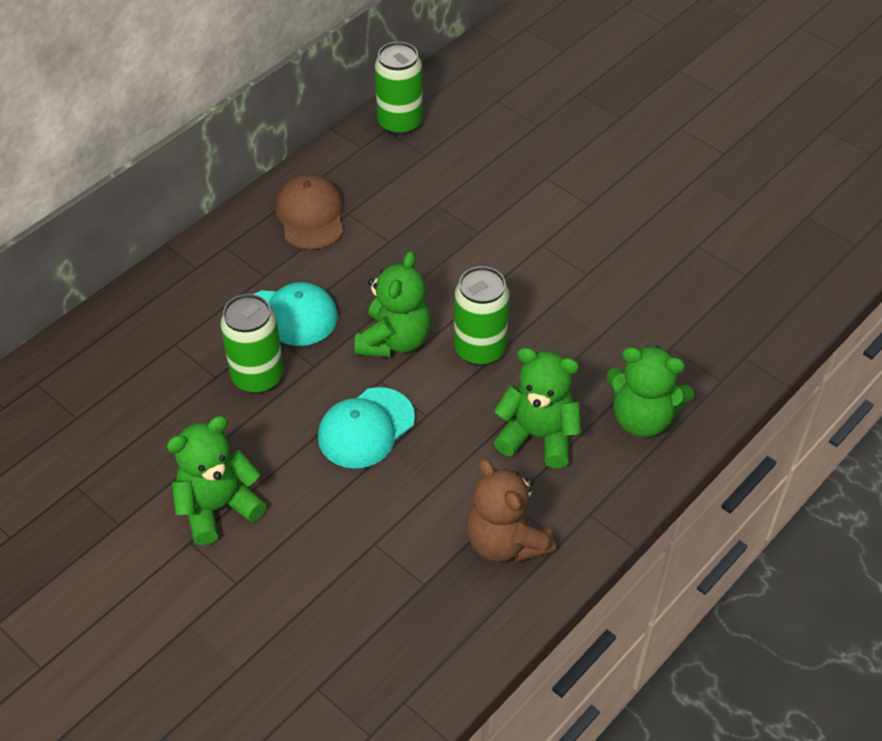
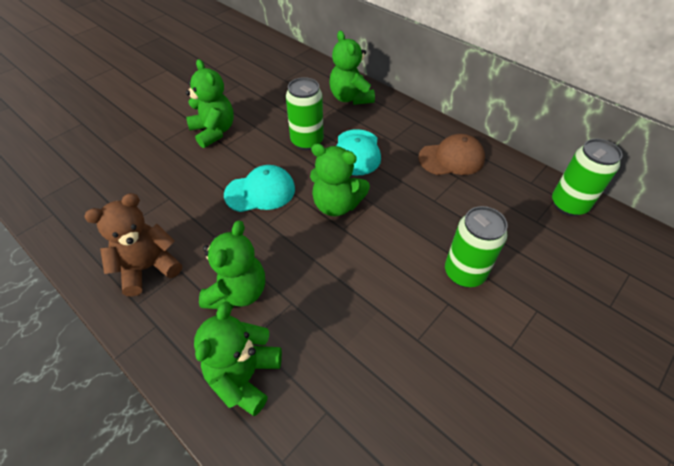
camera: 90 degrees right, 0 degrees up
turquoise cap [318,387,415,469] -> turquoise cap turned 120 degrees clockwise [224,165,295,212]
green can [454,266,510,366] -> green can moved to [445,206,508,287]
none -> green teddy bear [329,31,375,105]

